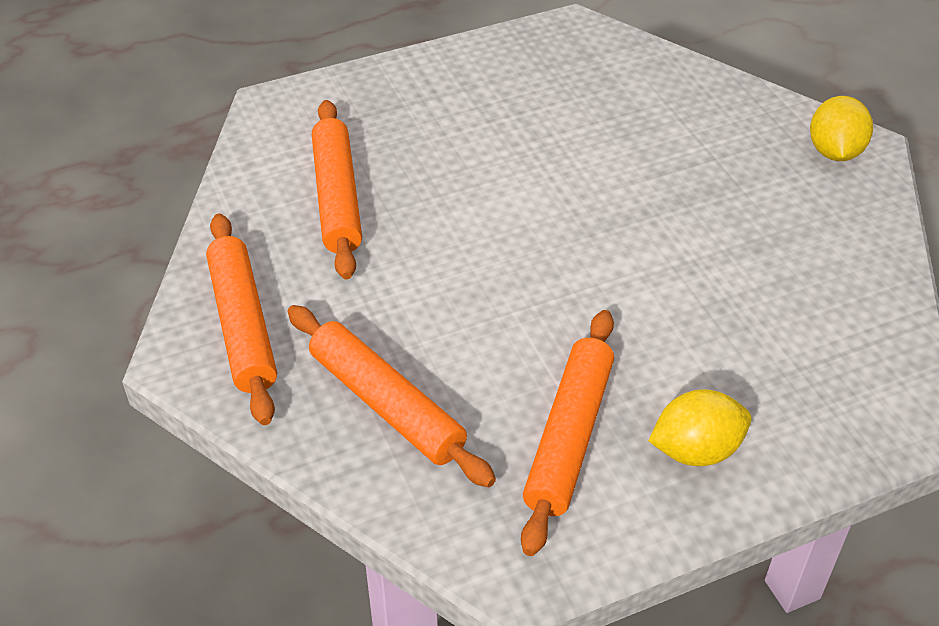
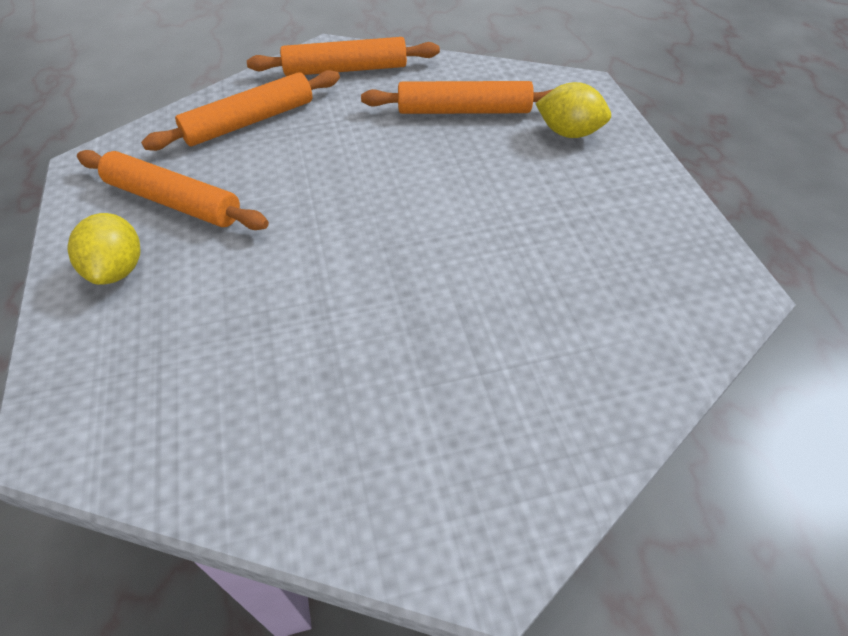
camera: 100 degrees right, 5 degrees up
yellow lemon [810,96,873,161] -> yellow lemon moved to [535,82,611,138]

